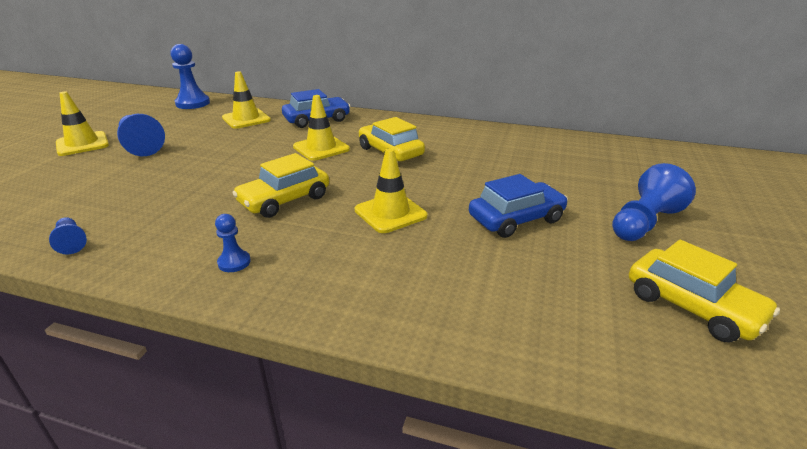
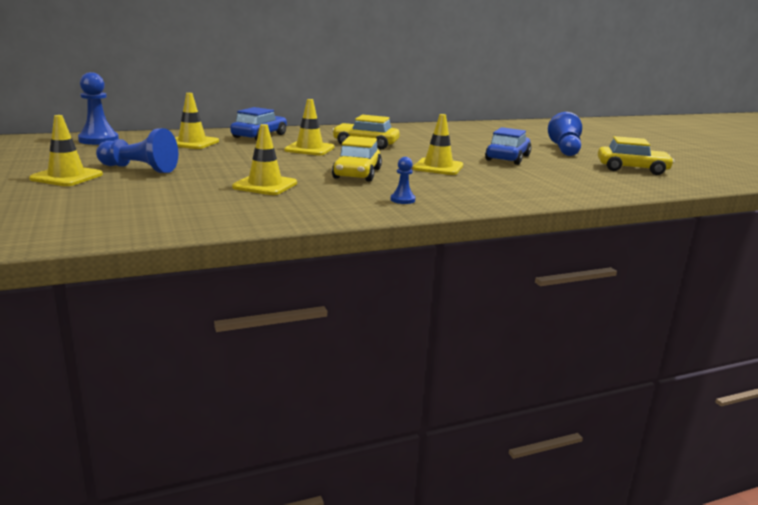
camera: 40 degrees left, 10 degrees down
blue pawn [49,217,87,254] -> none
none -> yellow traffic cone [232,124,297,195]

